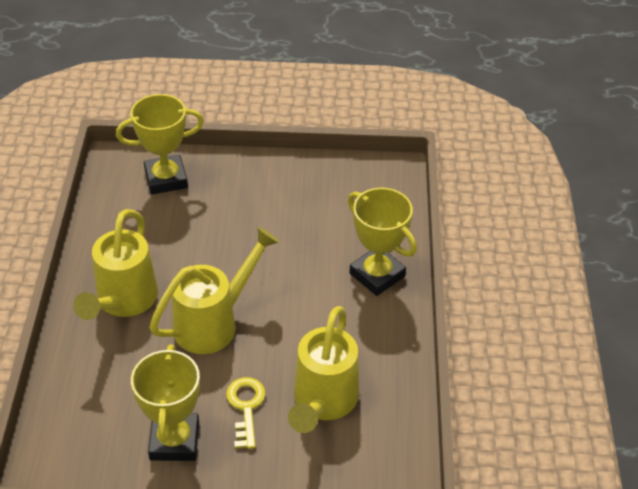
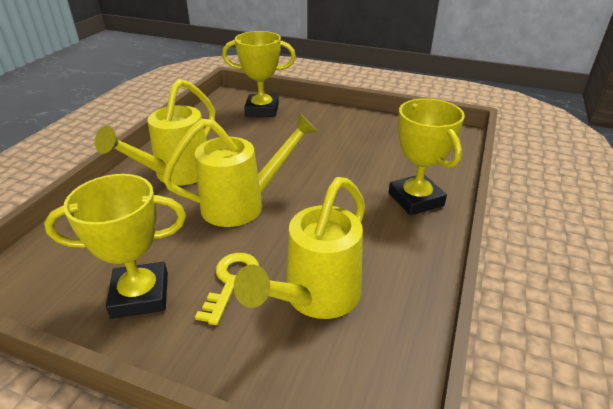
camera: 20 degrees right, 10 degrees down
yellow trophy [131,344,200,461] -> yellow trophy turned 60 degrees clockwise [44,174,186,319]

